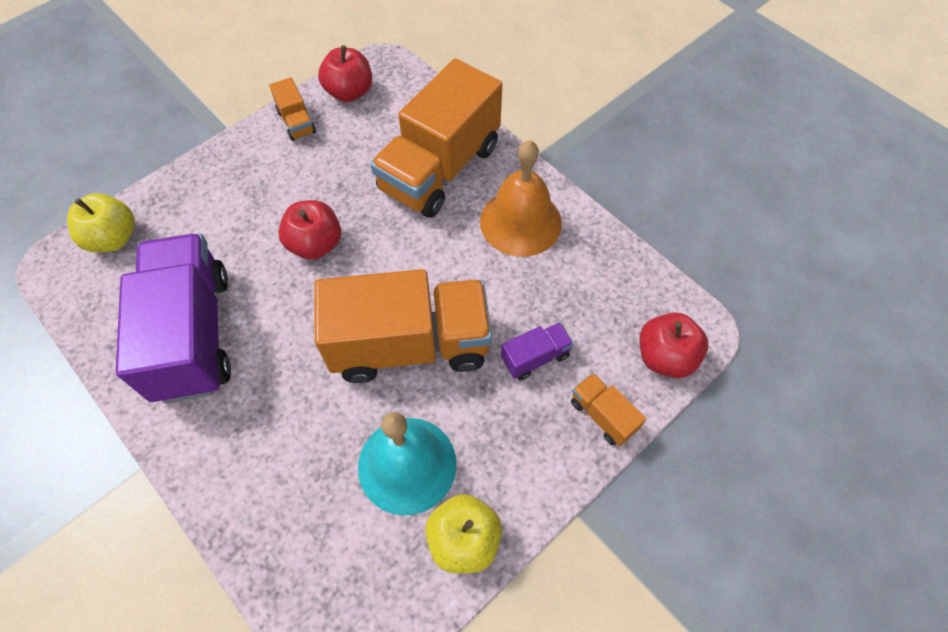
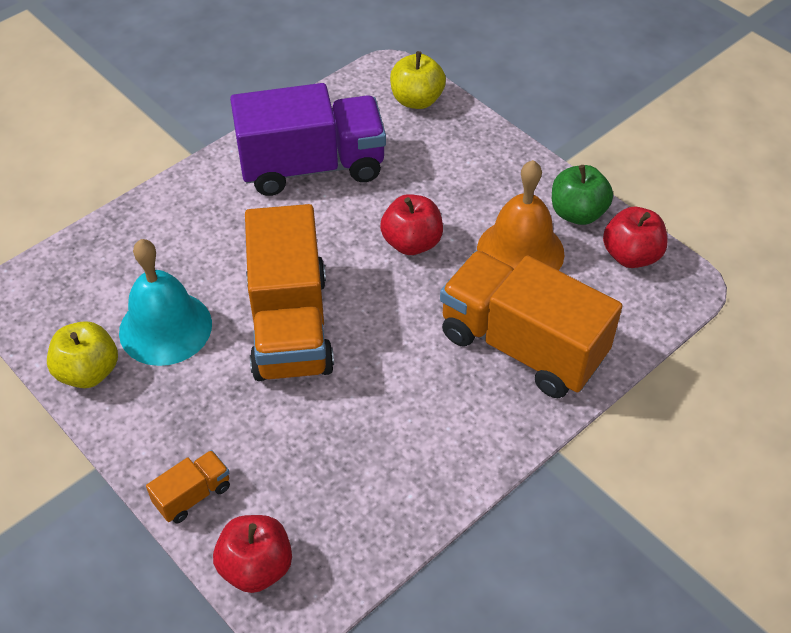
camera: 90 degrees right, 10 degrees down
orange truck [269,77,316,141] -> green apple [552,165,613,225]
orange bell [480,140,562,257] -> orange bell moved to [477,160,564,271]
purple truck [501,322,574,380] -> none

